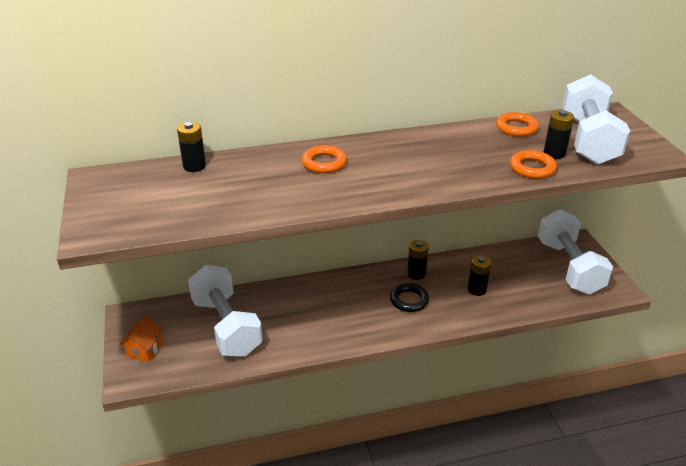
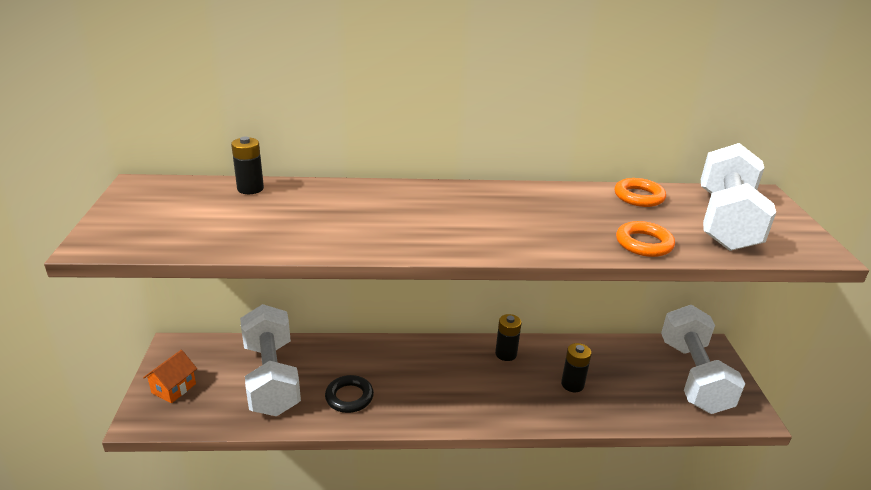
camera: 10 degrees right, 5 degrees down
orange ring [302,145,347,173] -> none
black ring [390,283,429,312] -> black ring moved to [325,375,374,413]
black battery [544,110,574,159] -> none

